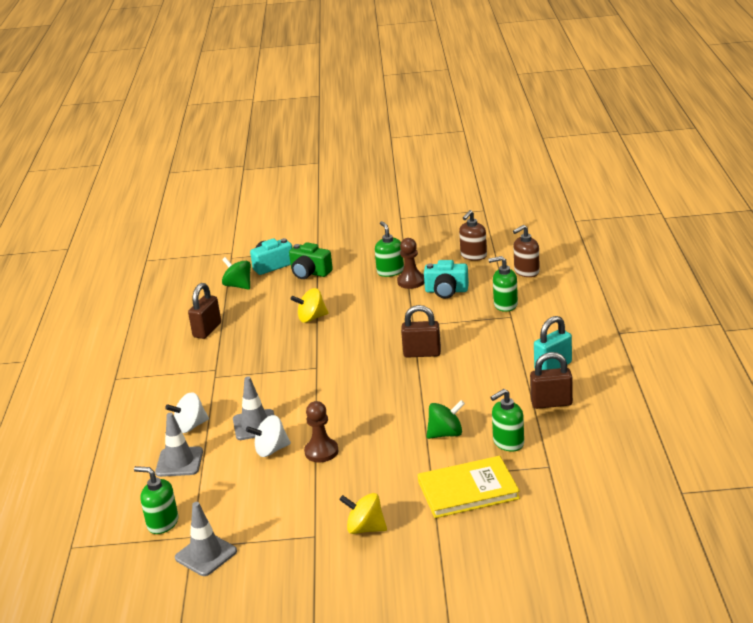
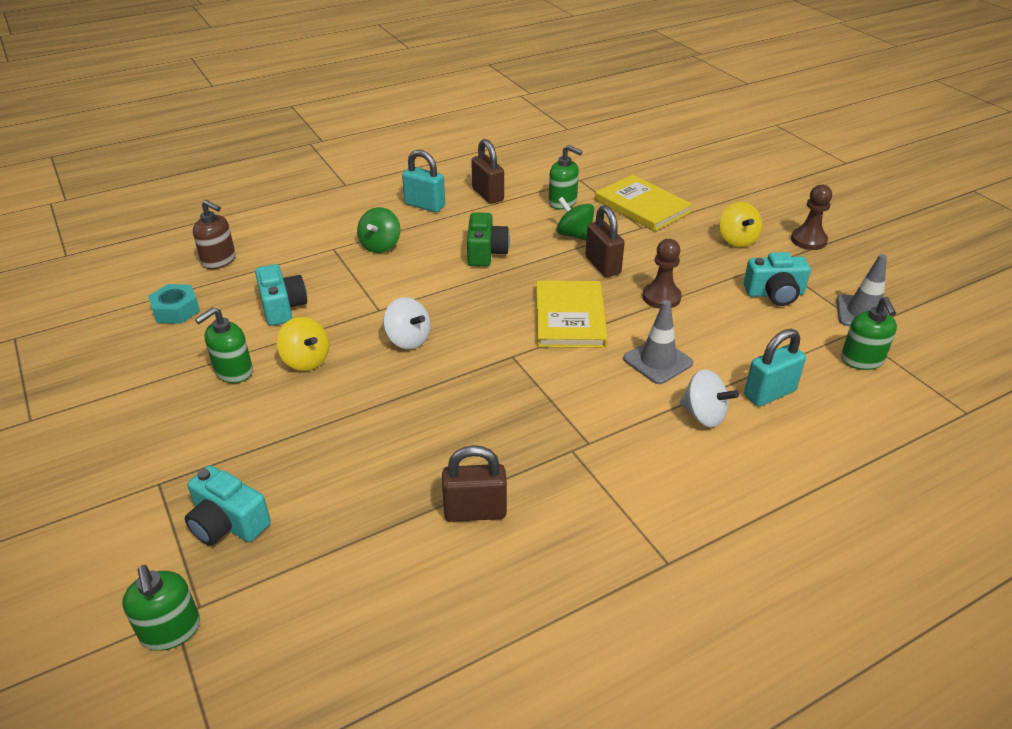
camera: 120 degrees left, 10 degrees up
grey traffic cone [155,412,203,477] -> turquoise padlock [744,329,806,407]
green spinning top [222,257,251,290] -> green spinning top moved to [357,207,400,253]
white spinning top [246,415,291,457] -> white spinning top moved to [383,297,430,349]
green camera [289,242,333,279] -> green camera moved to [467,212,510,267]
yellow spinning top [290,288,329,323] -> yellow spinning top moved to [277,317,329,371]
brown pawn [397,238,424,289] -> brown pawn moved to [791,185,832,250]
brown padlock [401,305,441,358] -> brown padlock moved to [585,205,624,277]
brown soap dispenser [459,210,487,261] -> turquoise nut [148,284,200,324]
green soap dispenser [488,256,518,312] -> green soap dispenser moved to [122,565,200,651]
none -> yellow book [536,281,608,348]
none -> turquoise camera [743,252,811,306]

